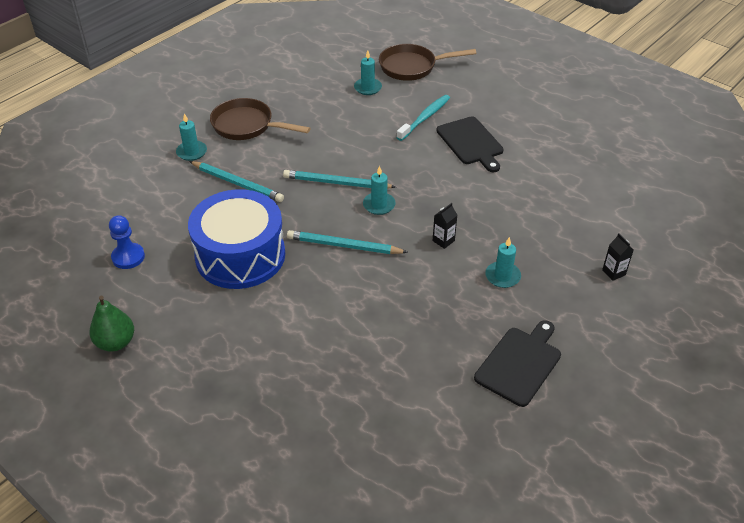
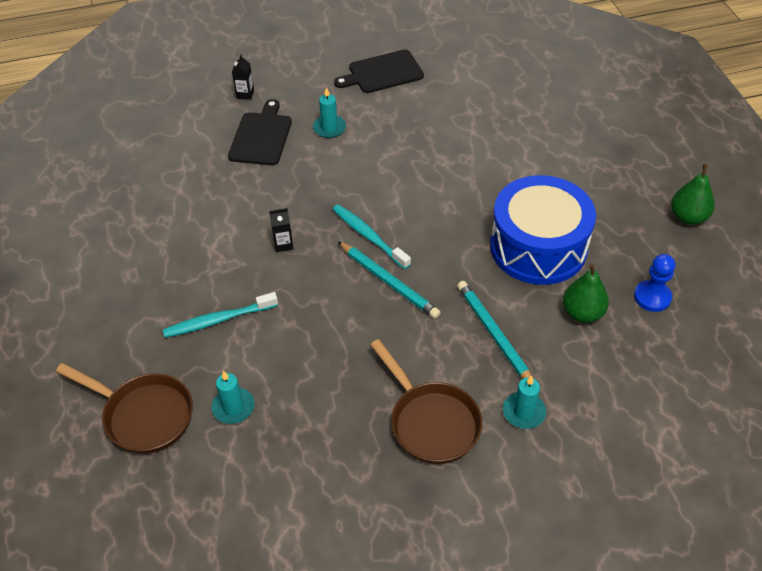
camera: 145 degrees left, 5 degrees up
turquoise pencil [287,230,408,254] -> none
turquoise candle [363,166,396,215] -> turquoise toothbrush [333,204,411,269]
black carton [433,203,457,249] -> black carton moved to [269,208,293,252]
black cutting board [436,116,504,172] -> black cutting board moved to [228,99,292,165]
none -> green pear [563,263,609,323]

